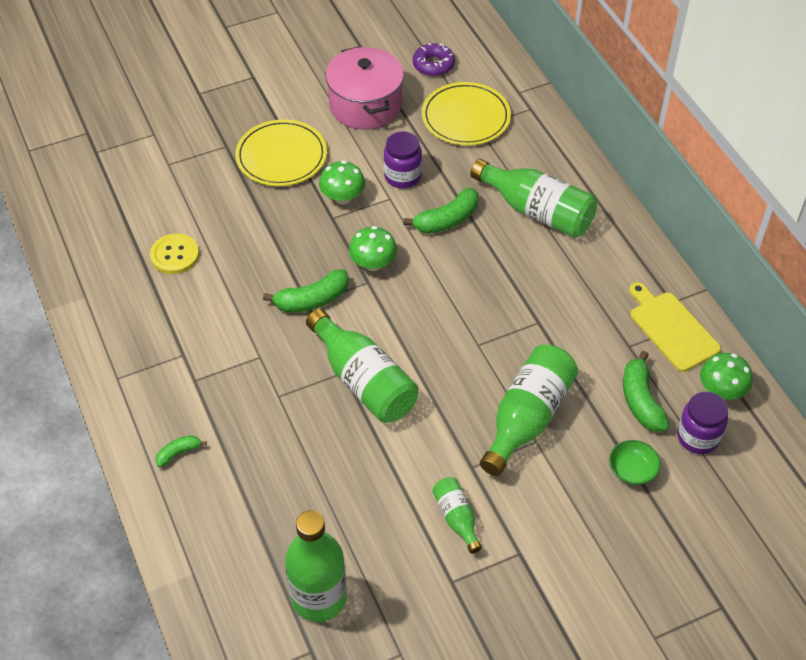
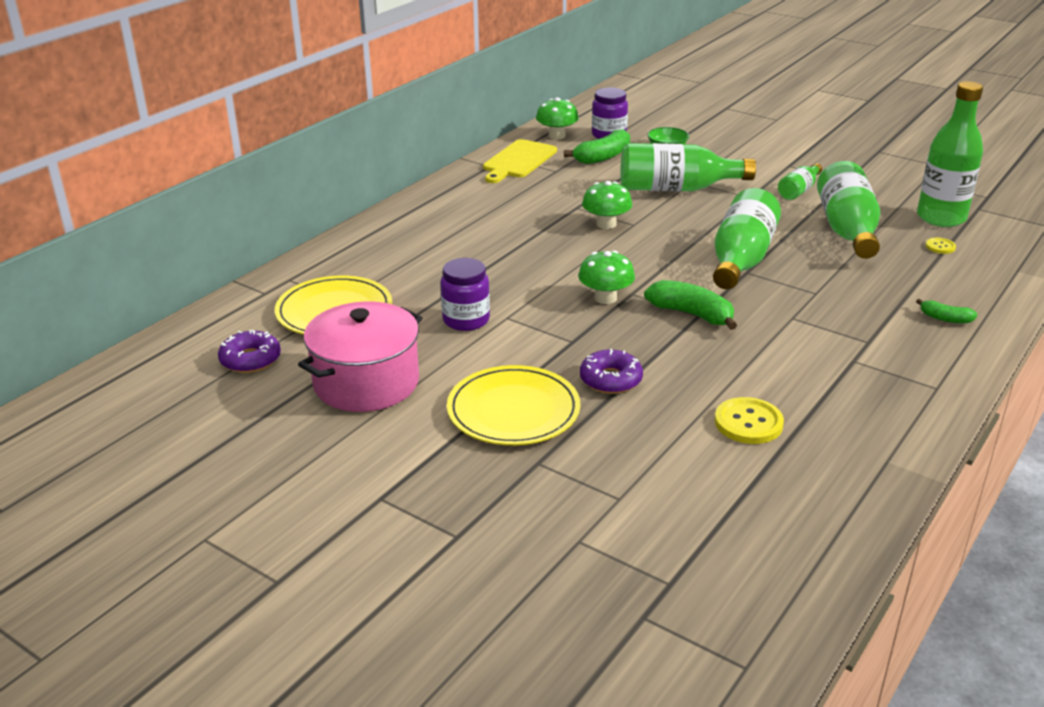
camera: 120 degrees left, 20 degrees down
green mushroom [319,161,365,205] -> green mushroom moved to [582,181,632,229]
green banana [403,188,479,234] -> none
green bottle [470,159,597,238] -> green bottle moved to [817,161,880,259]
none -> purple donut [580,349,643,394]
none -> yellow button [926,238,956,254]

